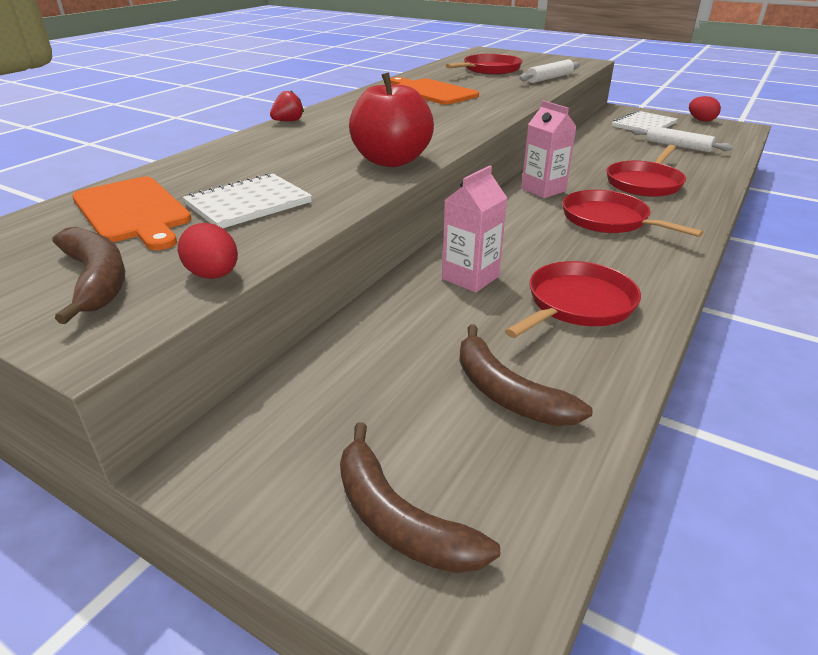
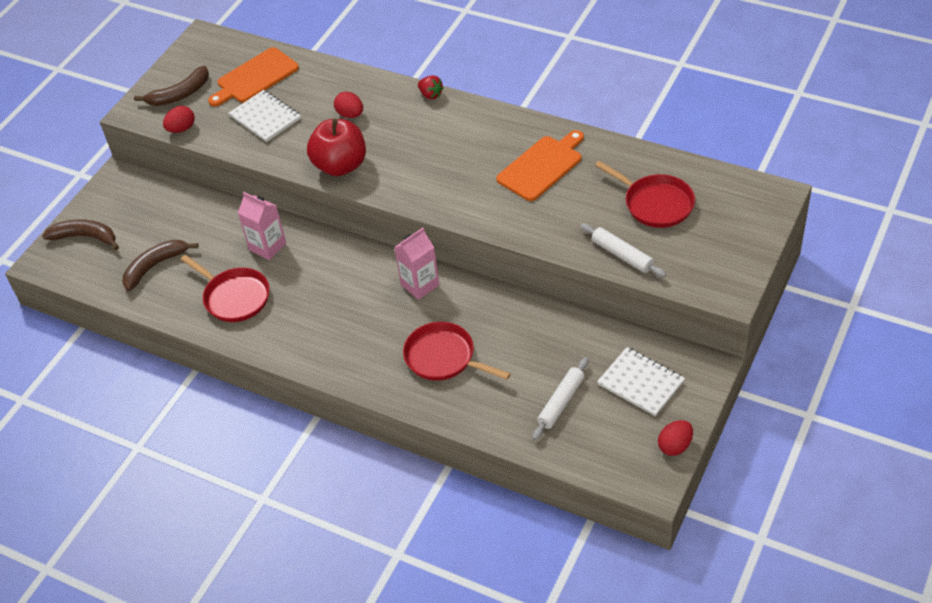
camera: 90 degrees right, 15 degrees up
brown banana [340,422,500,573] -> brown banana turned 60 degrees clockwise [42,219,119,250]
red pan [562,190,704,237] -> none
none -> red egg [334,92,363,118]

